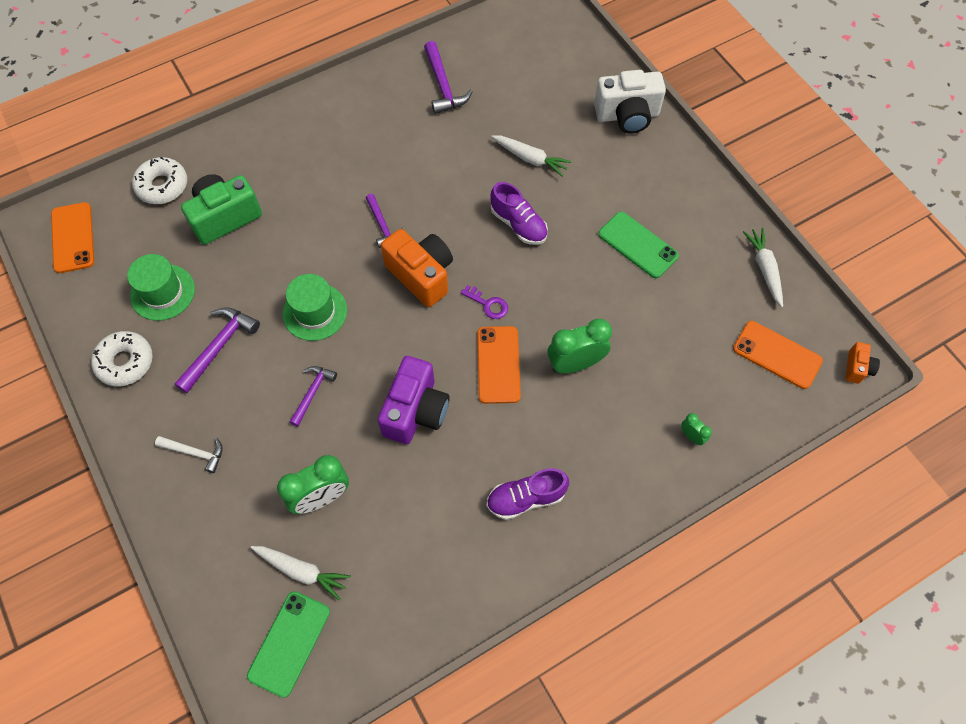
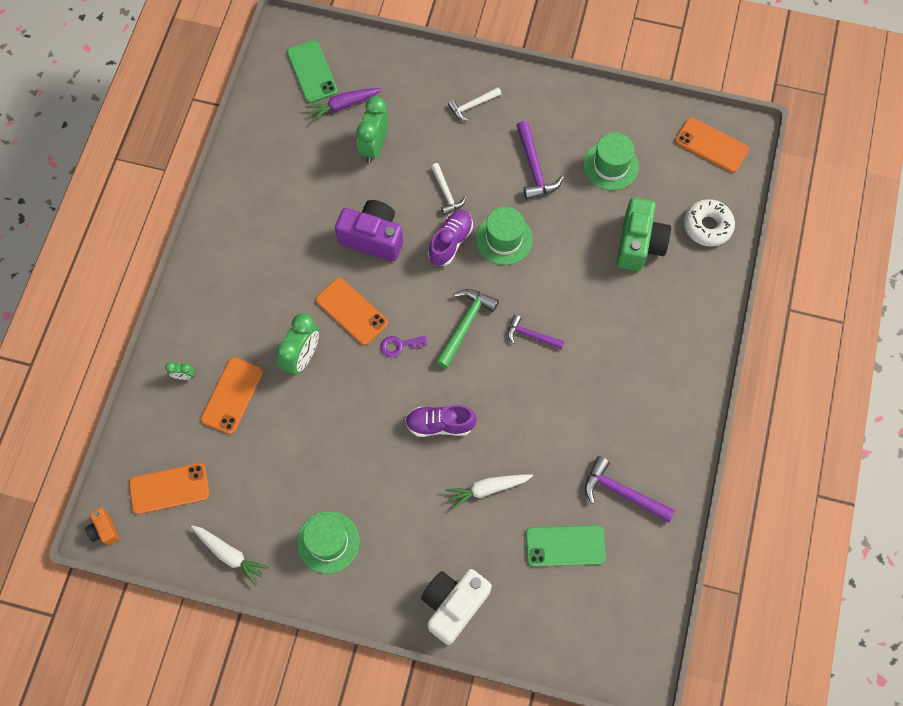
camera: 135 degrees right, 5 degrees up
white donut [91,331,153,387] -> none
white carrot [251,546,351,600] -> purple carrot [305,88,382,122]
purple hammer [290,366,337,427] -> white hammer [431,163,466,215]
purple camera [378,356,449,444] -> purple camera turned 135 degrees clockwise [335,200,403,261]
orange camera [381,229,453,307] -> green hammer [436,289,499,369]
purple shoe [487,468,569,520] -> purple shoe moved to [428,210,473,266]
green phone [598,212,679,278] -> green phone moved to [526,525,606,567]
none -> orange phone [201,357,263,434]
none -> green hat [297,511,360,574]

